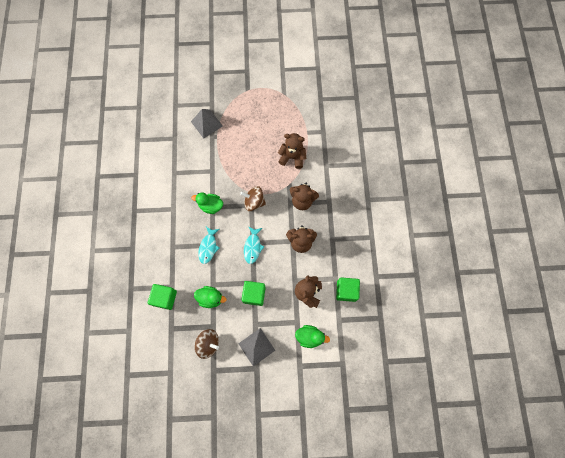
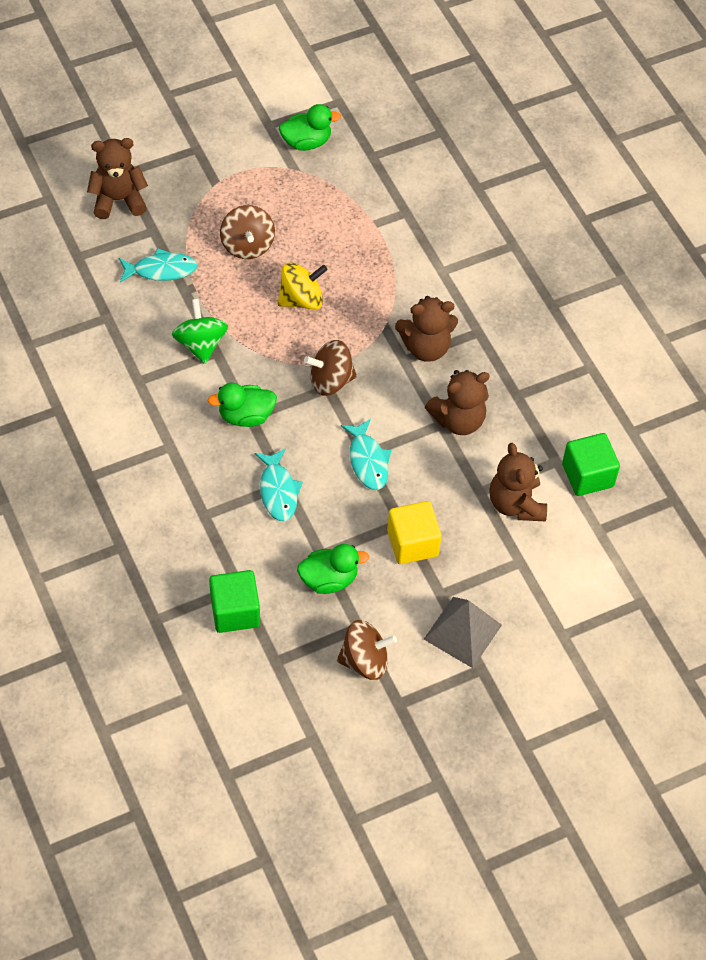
camera: 25 degrees left, 15 degrees down
grey pyramid [191,109,223,139] -> turquoise fish [119,248,198,283]
green cube [241,281,266,306] -> yellow cube [387,501,441,564]
brown teddy bear [278,133,306,169] -> brown teddy bear moved to [87,138,148,219]
green duck [295,325,330,348] -> green duck moved to [279,104,341,151]
none -> green spinning top [172,299,228,364]
none -> brown spinning top [220,205,275,259]
none -> yellow spinning top [278,262,328,309]

